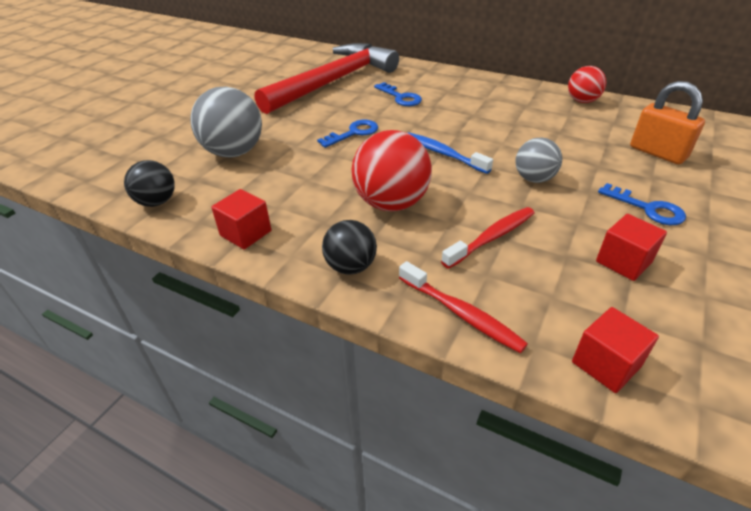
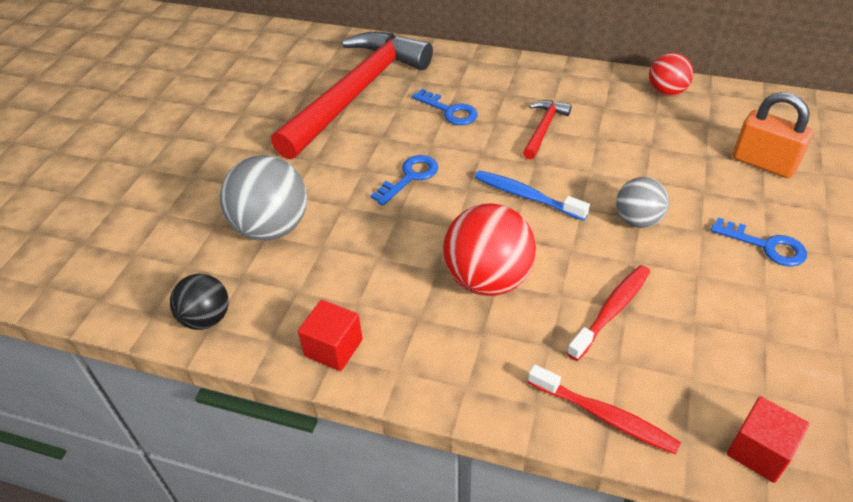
camera: 10 degrees left, 5 degrees up
black ball [322,220,377,274] -> none
red cube [596,214,667,281] -> none
none -> red hammer [523,100,572,160]

